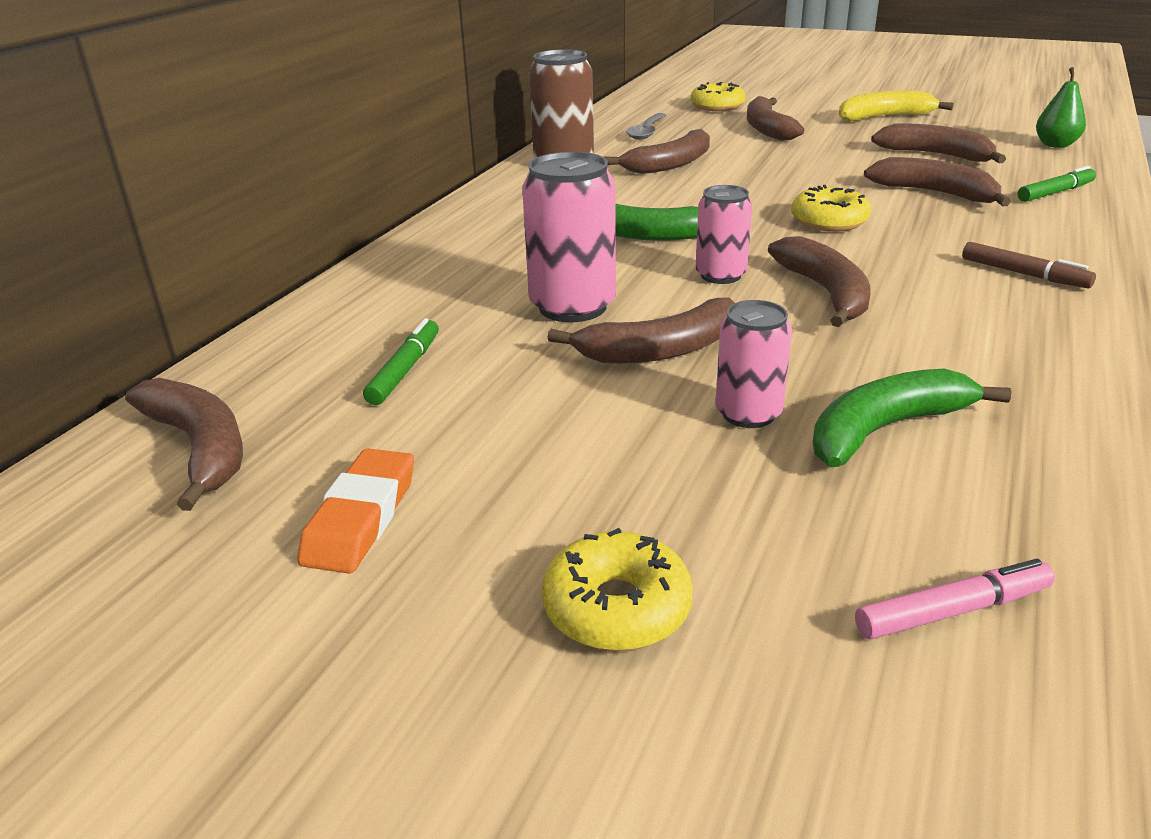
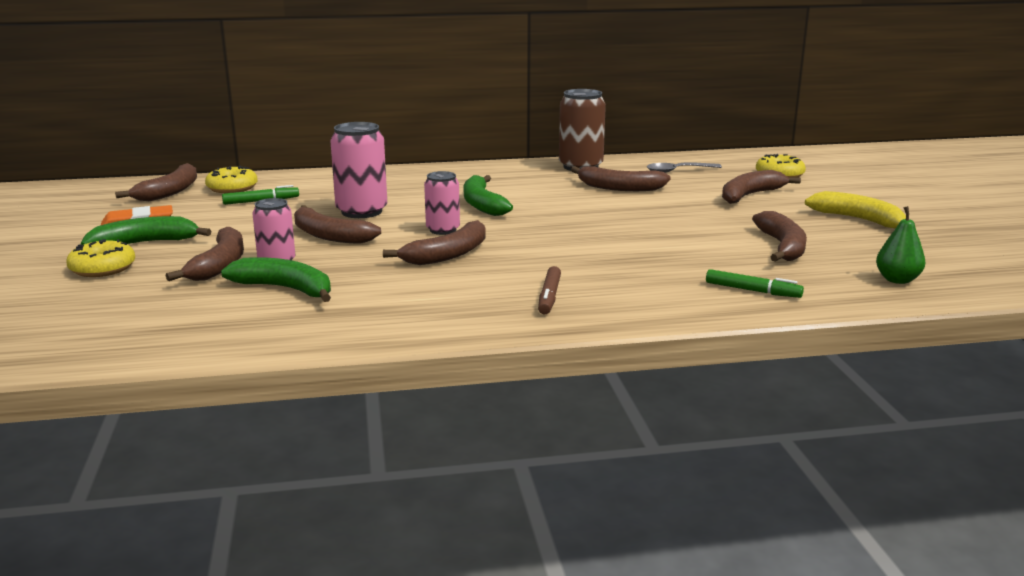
camera: 55 degrees right, 10 degrees down
yellow donut [791,185,871,232] -> yellow donut moved to [205,166,257,193]
pink marker [855,559,1055,639] -> none
brown banana [864,157,1011,206] -> brown banana moved to [166,227,244,281]
none -> green banana [81,216,211,245]

